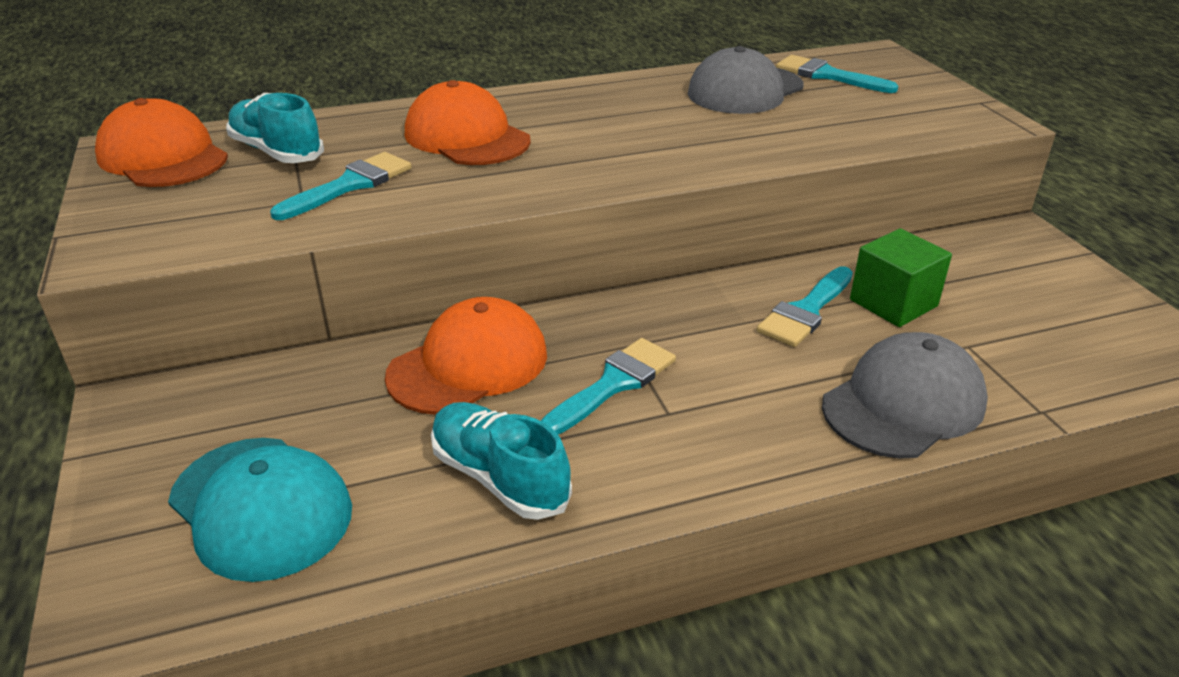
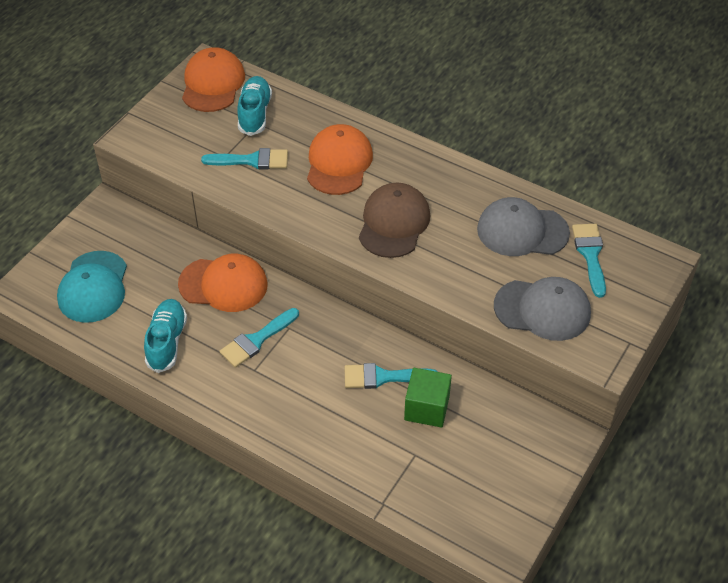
camera: 50 degrees right, 15 degrees up
turquoise brush [541,338,676,434] -> turquoise brush turned 135 degrees clockwise [219,308,299,368]
grey cap [822,332,988,459] -> grey cap moved to [494,277,591,341]
none -> brown cap [359,183,430,258]

